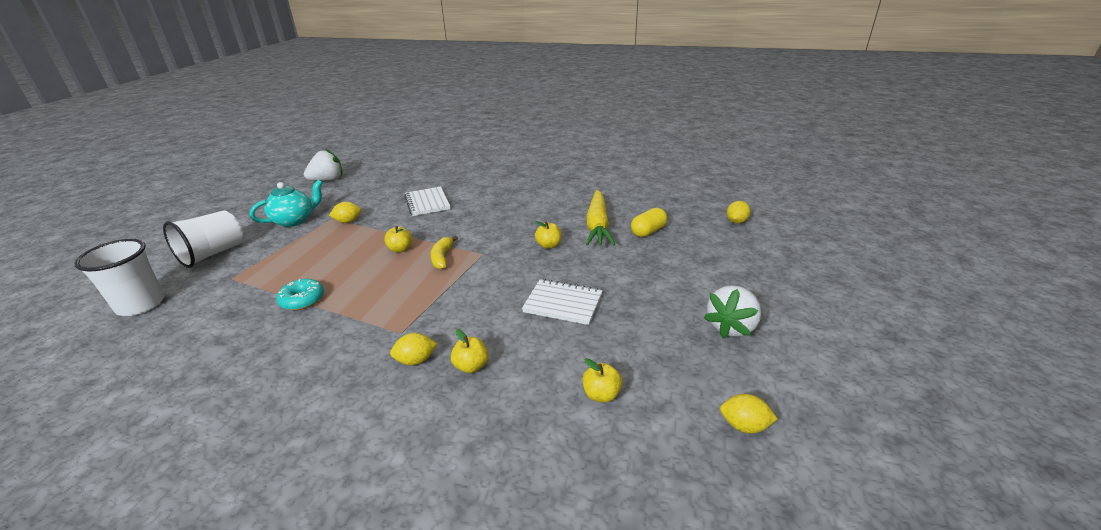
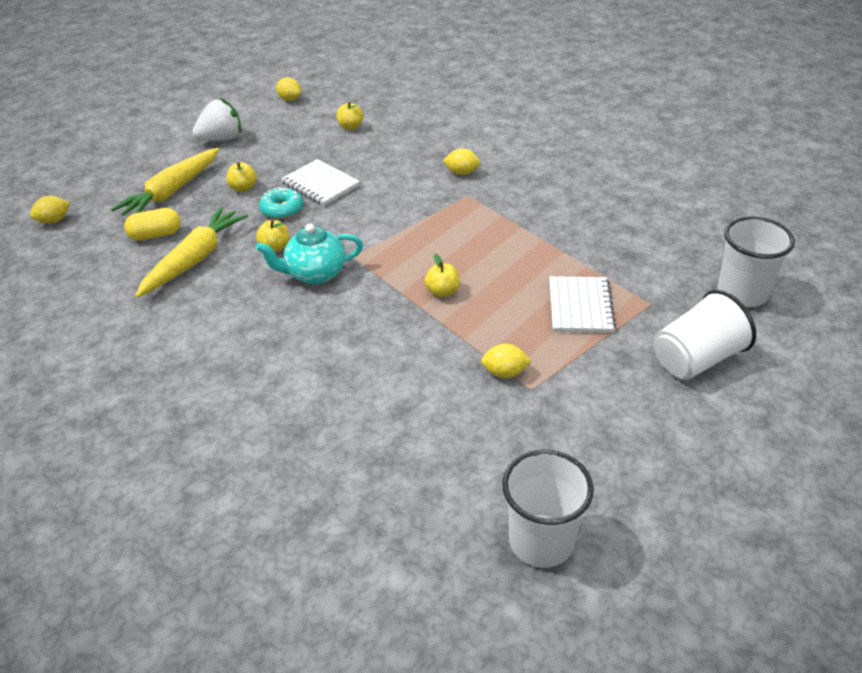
camera: 155 degrees left, 10 degrees up
turquoise teapot [250,179,323,227] -> turquoise teapot moved to [256,224,363,284]
turquoise donut [276,279,324,310] -> turquoise donut moved to [259,187,303,219]
white strawberry [304,149,342,181] -> white cup [502,449,594,568]
white notebook [404,187,450,216] -> white notebook moved to [549,276,616,333]
yellow banana [430,236,458,269] -> none
yellow apple [451,329,488,373] -> yellow apple moved to [226,162,257,192]
none -> yellow carrot [110,148,219,216]

